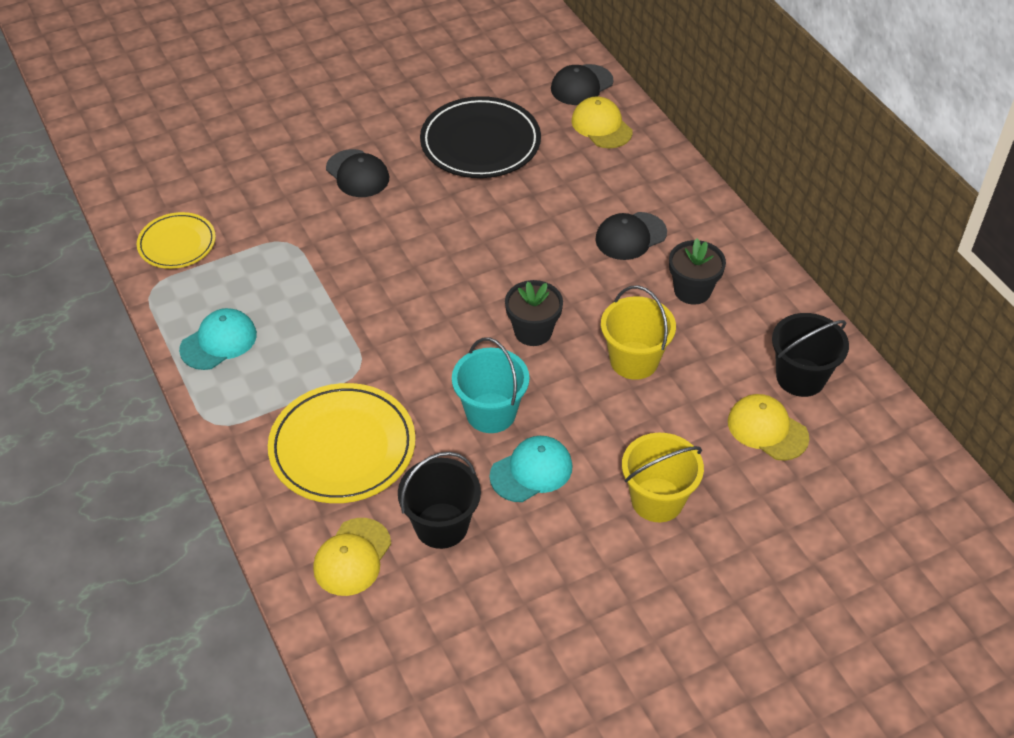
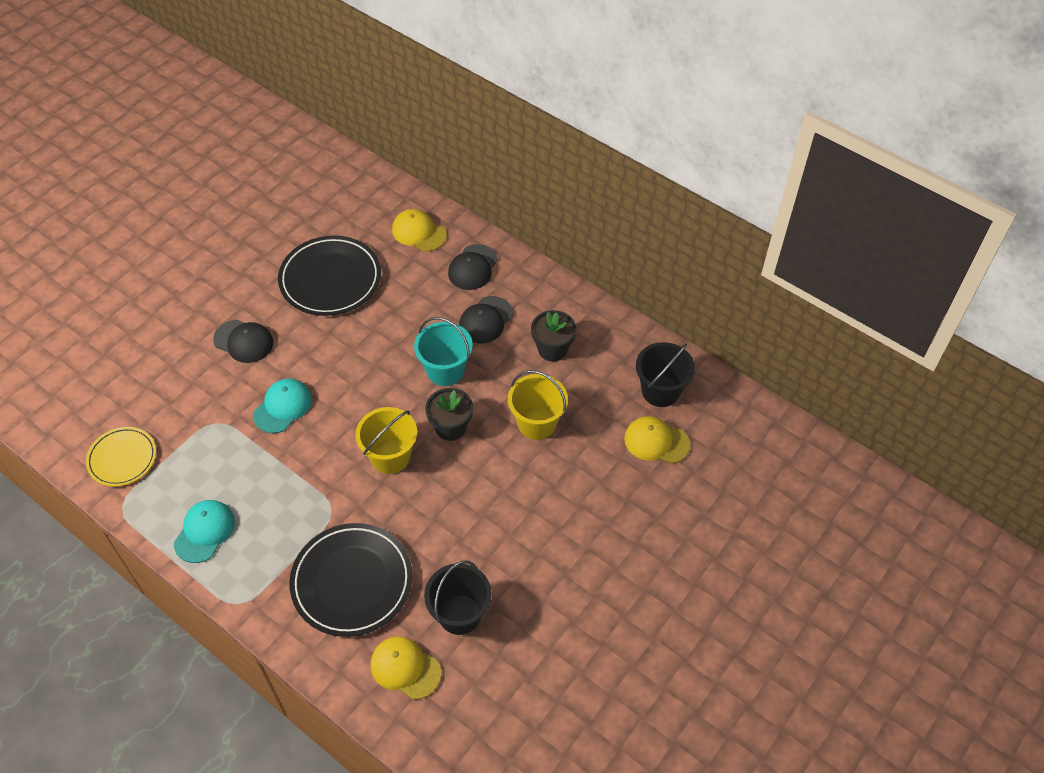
camera: 25 degrees left, 5 degrees up
yellow plate [268,383,415,503] -> black plate [290,523,413,637]
yellow cap [313,518,391,596] -> yellow cap turned 120 degrees clockwise [371,636,442,700]
turquoise bucket [452,337,530,433] -> turquoise bucket moved to [414,317,473,386]
turquoise cap [490,436,572,502] -> turquoise cap moved to [253,378,312,433]
black cap [551,64,614,105] -> black cap moved to [448,244,498,290]
yellow bucket [622,433,704,522] -> yellow bucket moved to [355,407,417,474]

